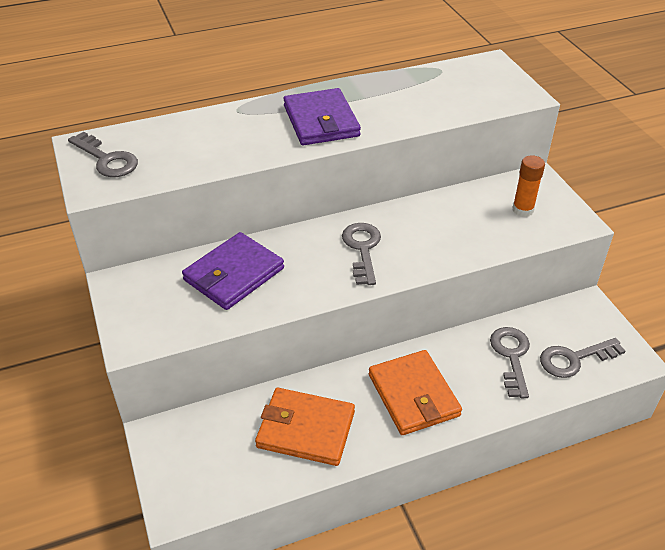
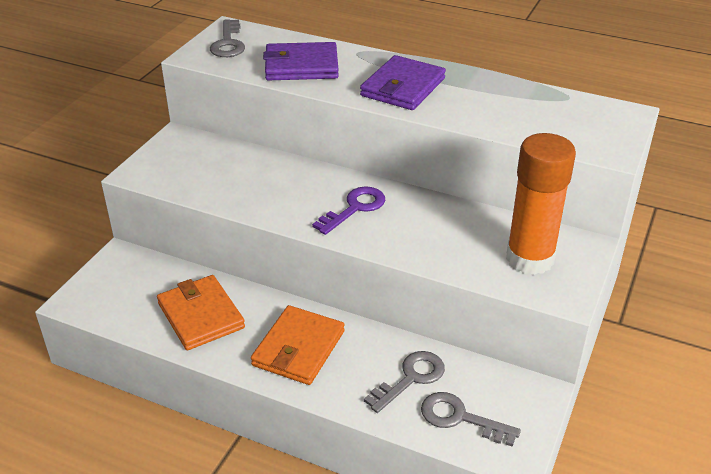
camera: 45 degrees right, 5 degrees down
purple wallet [182,232,284,310] -> purple wallet moved to [263,42,339,80]
grey key [342,223,381,285] -> purple key [312,186,385,235]
orange glue stick [512,155,545,217] -> orange glue stick [506,133,576,275], size x2.00

